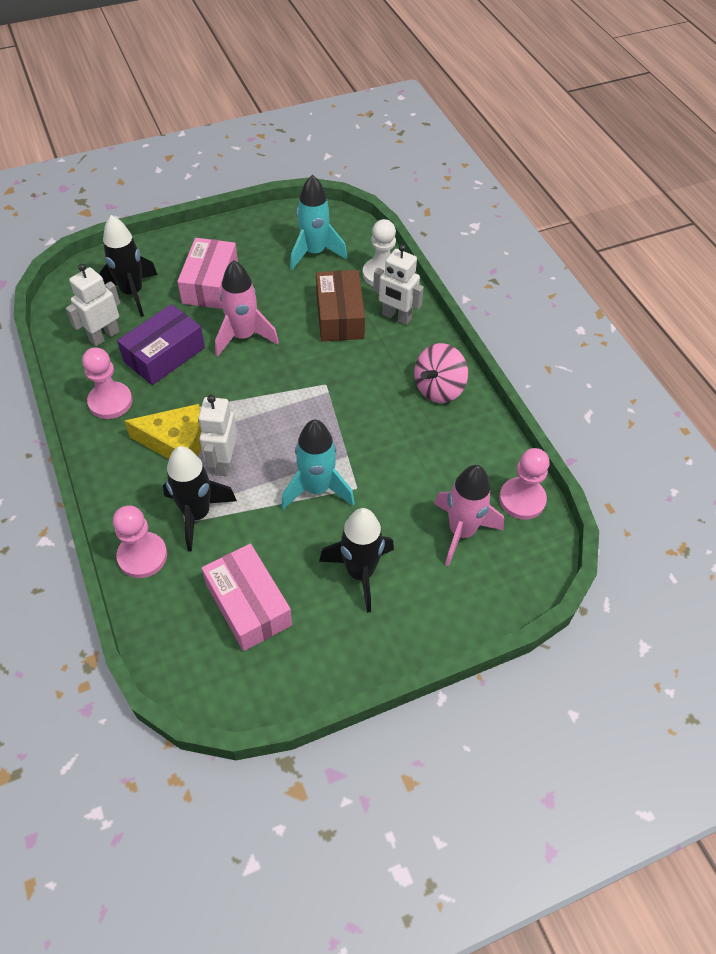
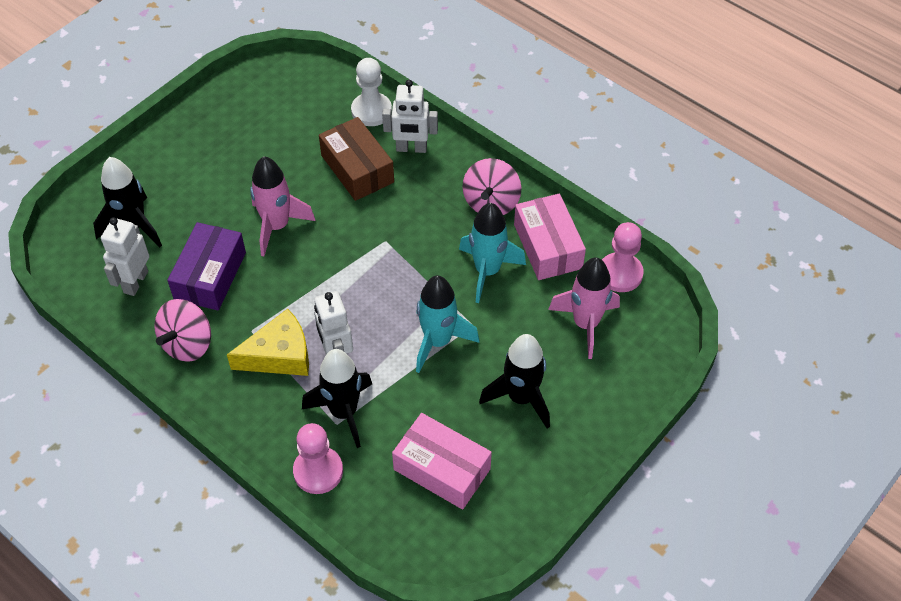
camera: 25 degrees left, 0 degrees up
pink pawn [82,347,133,419] -> pink spinning top [154,299,211,362]
pink box [177,238,238,309] -> pink box moved to [514,194,586,280]
turquoise rocket [290,175,347,270] -> turquoise rocket moved to [459,203,526,303]

